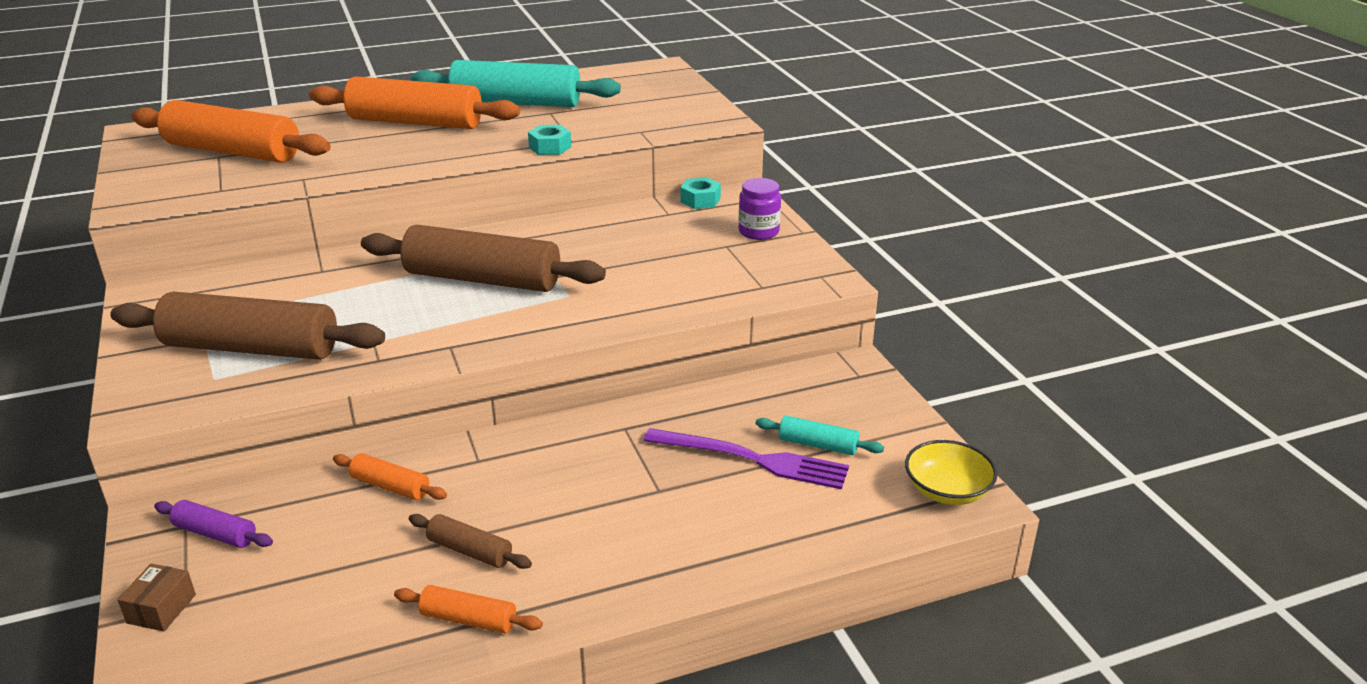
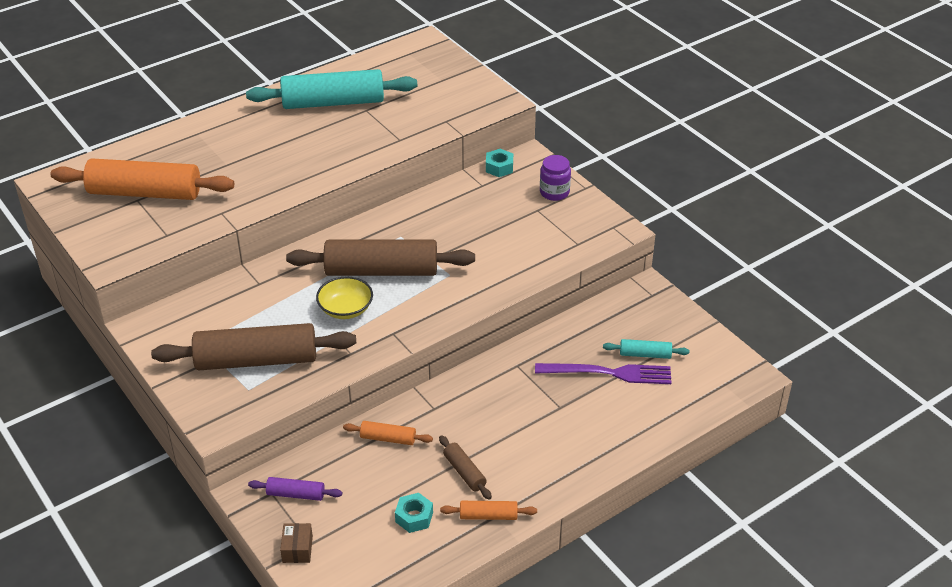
camera: 15 degrees left, 10 degrees up
orange rolling pin [309,76,520,129] -> none
brown rolling pin [409,514,532,569] -> brown rolling pin turned 45 degrees clockwise [439,435,492,500]
turquoise nut [528,125,571,155] -> turquoise nut moved to [395,493,433,533]
yellow bowl [905,440,997,505] -> yellow bowl moved to [316,276,373,319]

